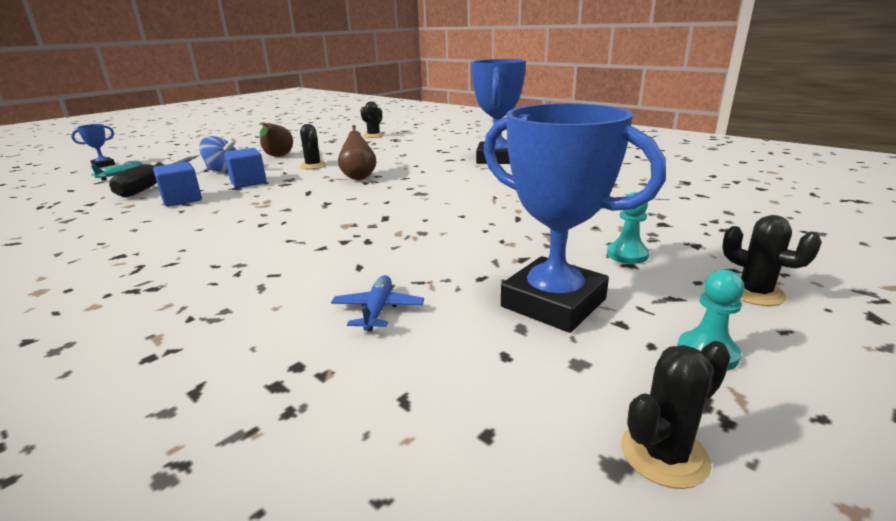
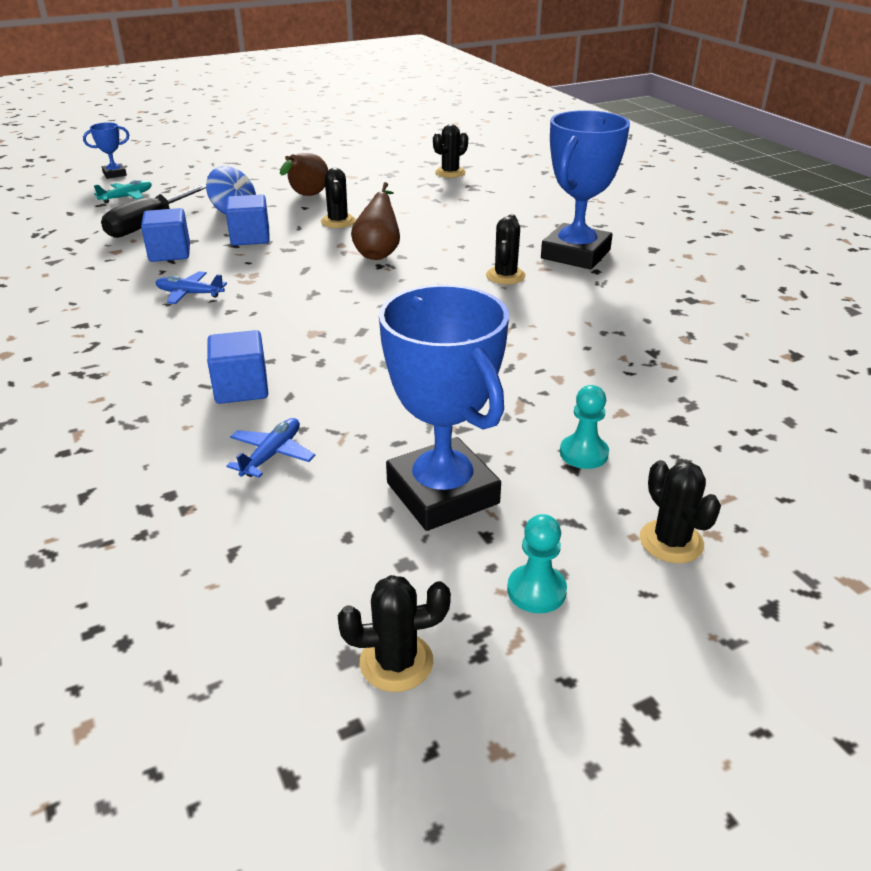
camera: 20 degrees right, 10 degrees up
none -> blue plane [156,271,227,304]
none -> blue cube [207,330,268,404]
none -> black cactus [486,214,526,284]

